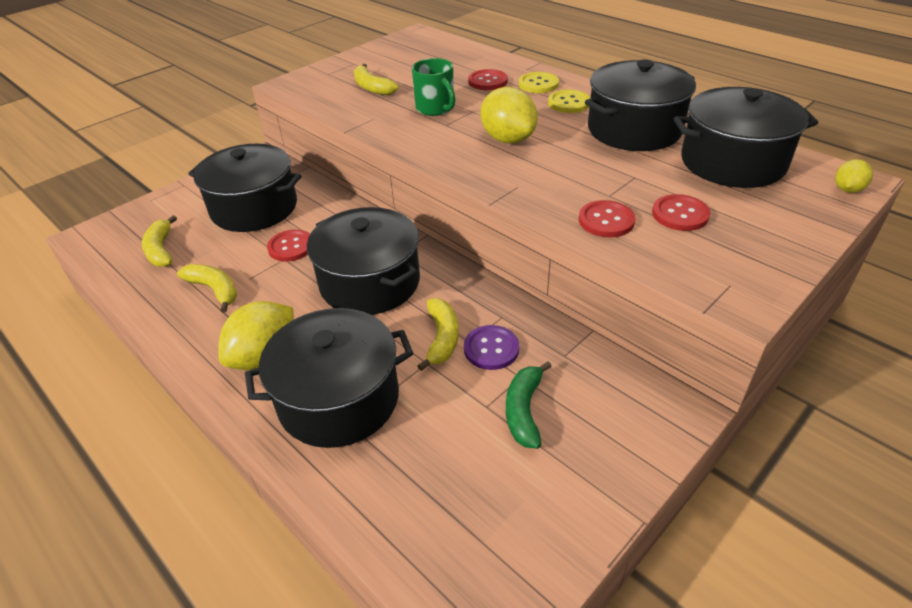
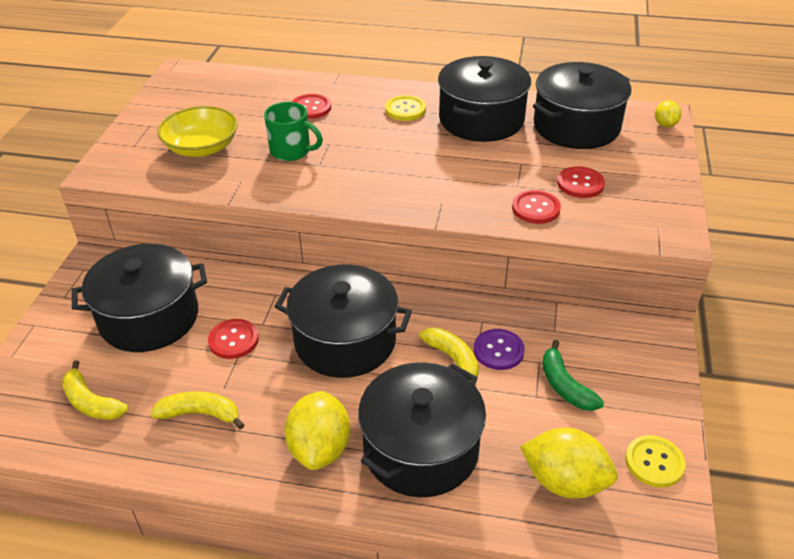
camera: 35 degrees left, 0 degrees up
yellow banana [354,64,399,95] -> yellow bowl [158,106,238,157]
yellow lemon [481,87,538,144] -> yellow lemon moved to [520,428,618,499]
yellow button [519,72,559,93] -> yellow button moved to [625,435,686,487]

